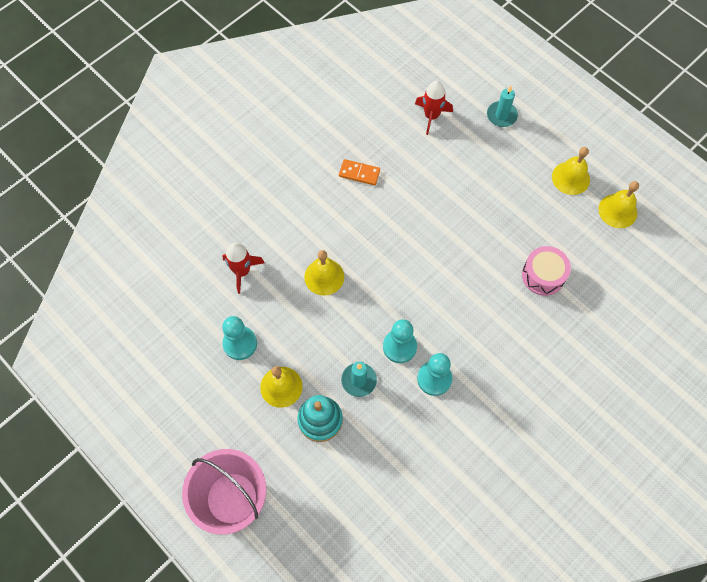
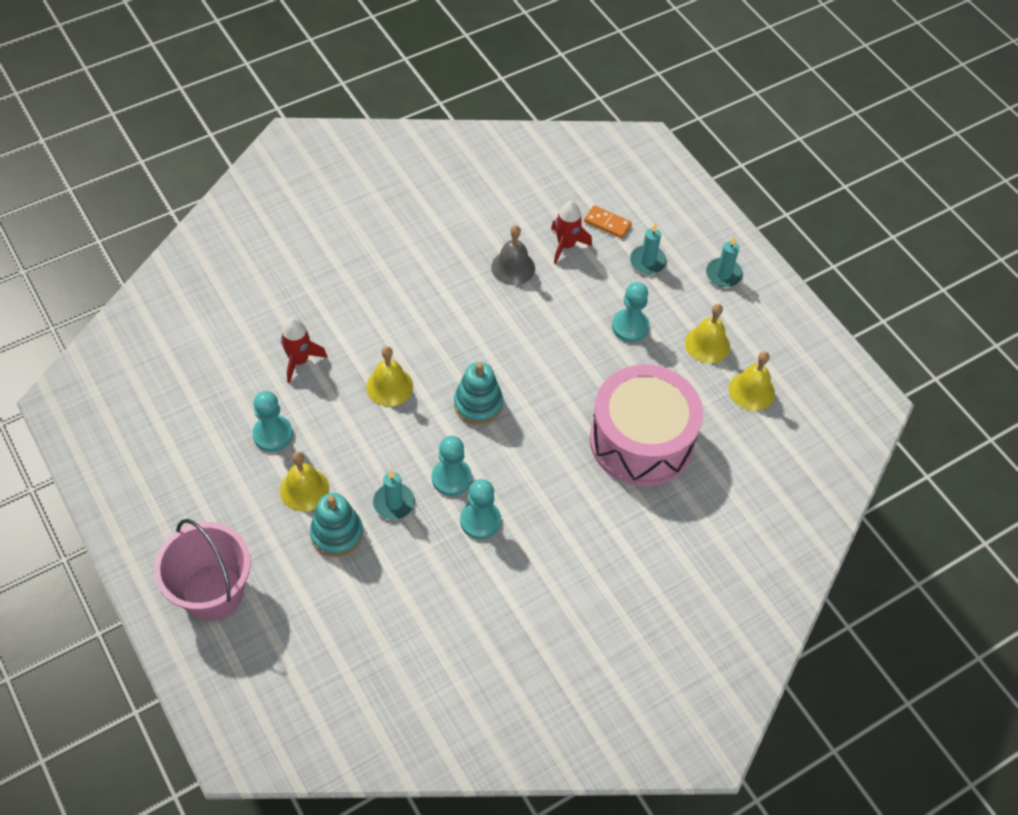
camera: 10 degrees right, 10 degrees down
orange domino [339,159,380,185] -> orange domino moved to [584,205,632,238]
pink drum [522,246,571,296] -> pink drum [590,364,703,487], size x2.05
none -> turquoise stacking toy [454,362,503,425]
none -> grey bell [491,225,535,285]
none -> turquoise pawn [612,282,649,342]
none -> turquoise candle [706,236,743,287]

